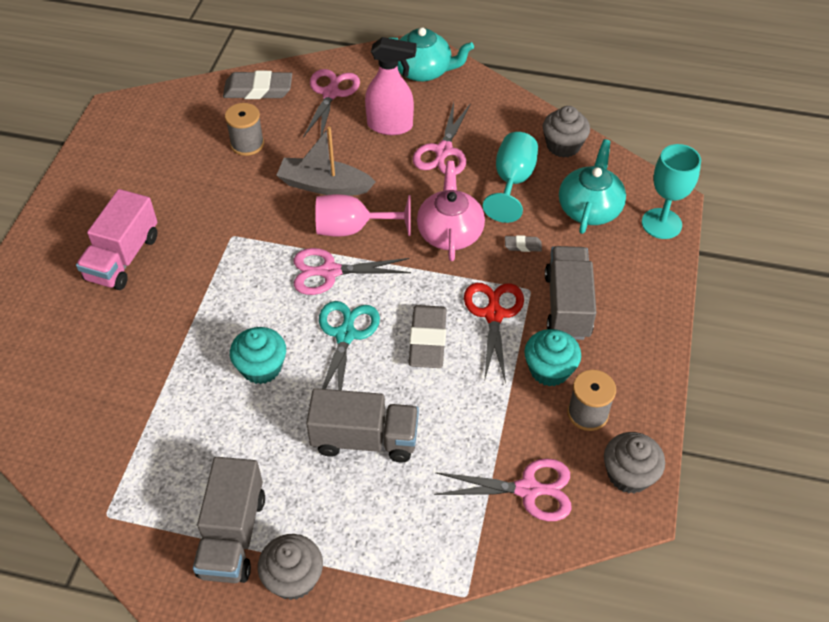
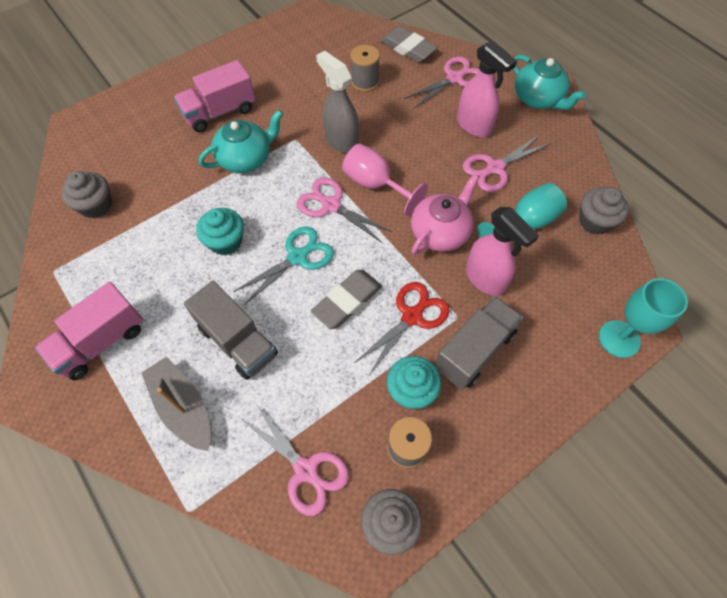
camera: 40 degrees right, 10 degrees up
grey truck [193,457,265,583] -> pink truck [35,282,143,380]
grey cupcake [258,534,323,600] -> grey cupcake moved to [61,171,112,218]
grey boat [276,126,375,196] -> grey boat moved to [141,356,211,451]
grey eraser [505,235,542,252] -> pink spray bottle [466,207,539,296]
turquoise teapot [559,139,626,234] -> turquoise teapot moved to [199,110,283,173]
none -> grey spray bottle [316,51,359,153]

